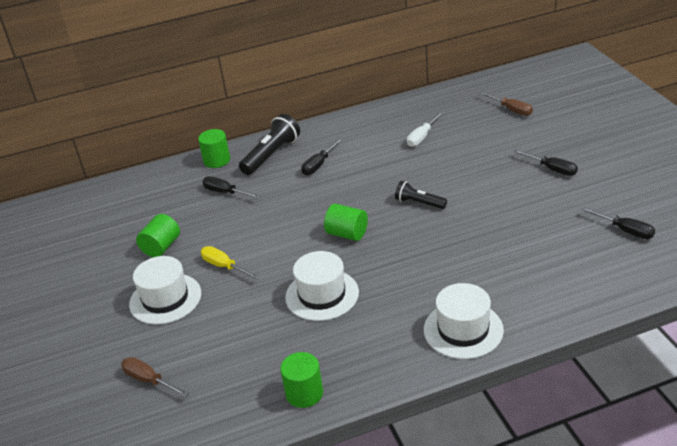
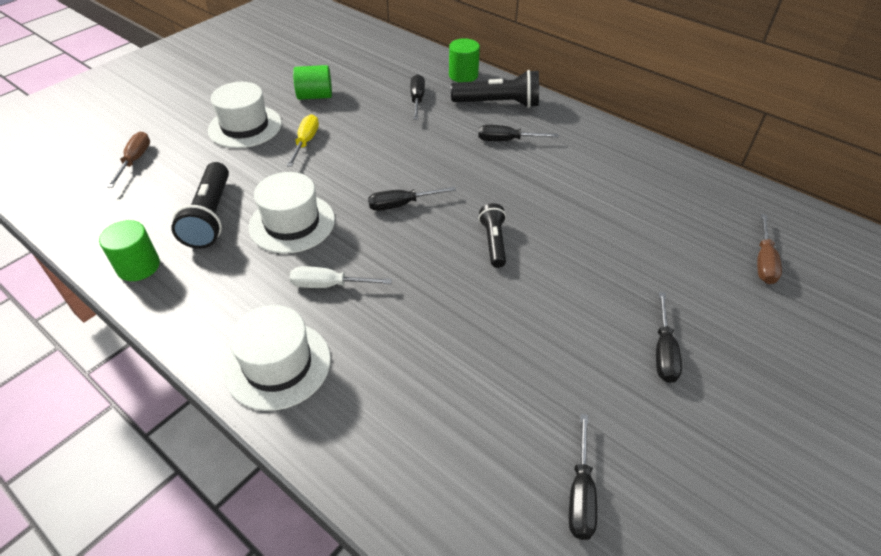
camera: 55 degrees right, 10 degrees up
green cylinder [324,204,368,241] -> black screwdriver [368,186,456,211]
white screwdriver [407,112,443,147] -> white screwdriver moved to [290,266,392,288]
none -> black flashlight [171,162,229,249]

